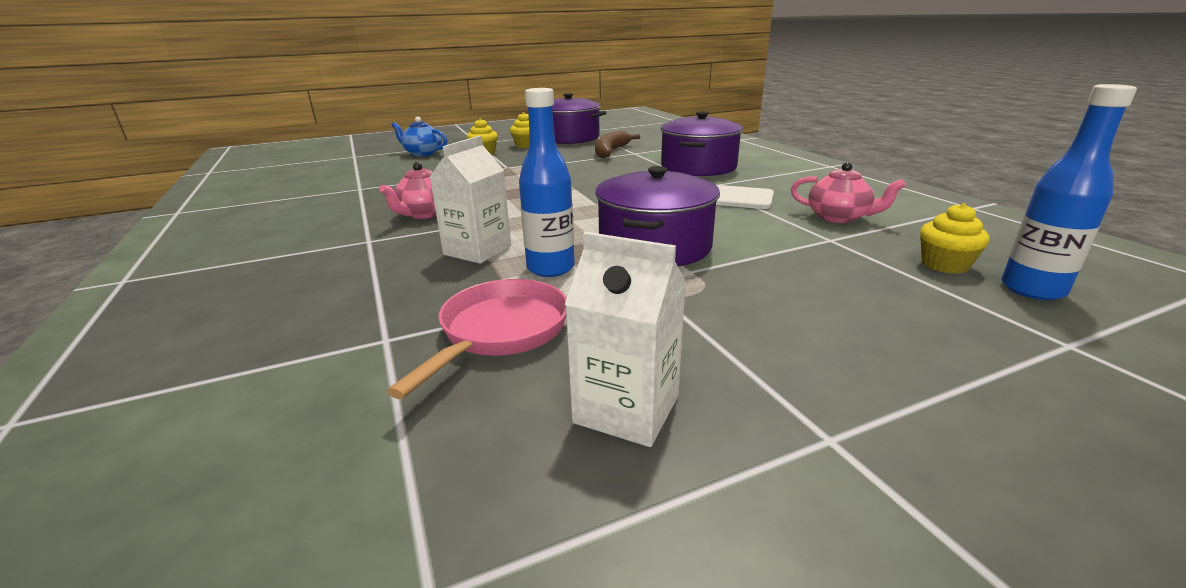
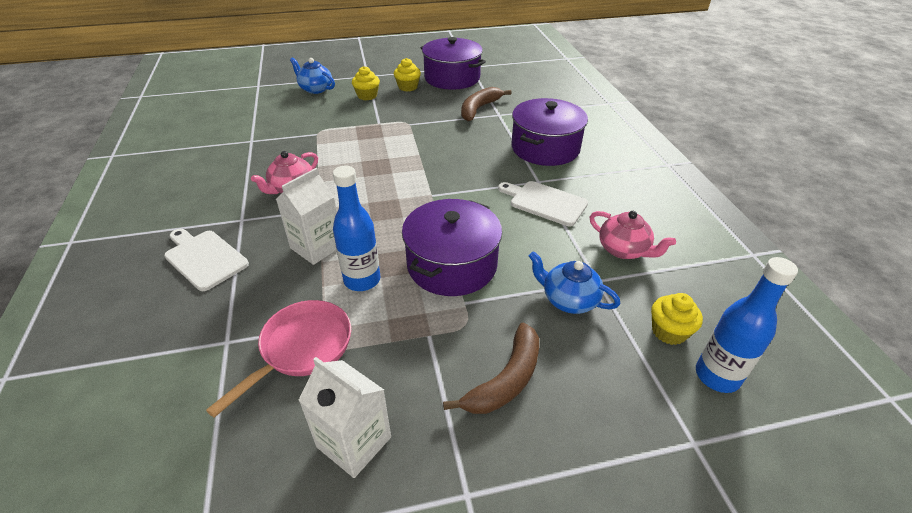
camera: 10 degrees right, 15 degrees up
none -> white cutting board [164,229,249,291]
none -> brown banana [443,322,539,414]
none -> blue teapot [529,251,620,314]

